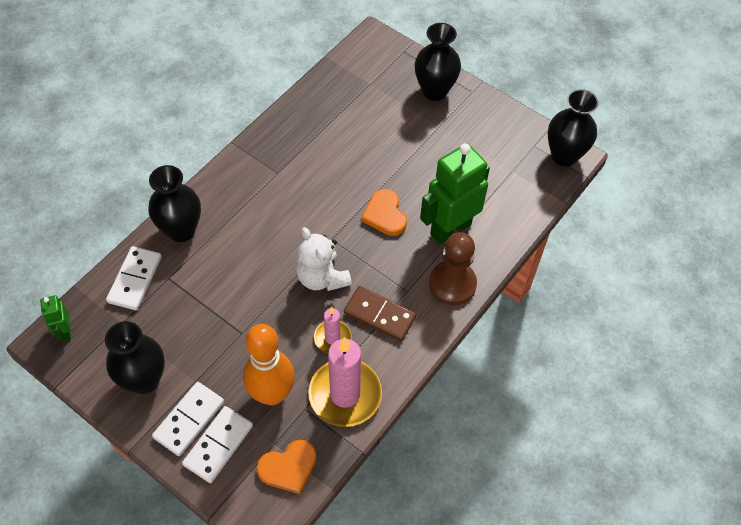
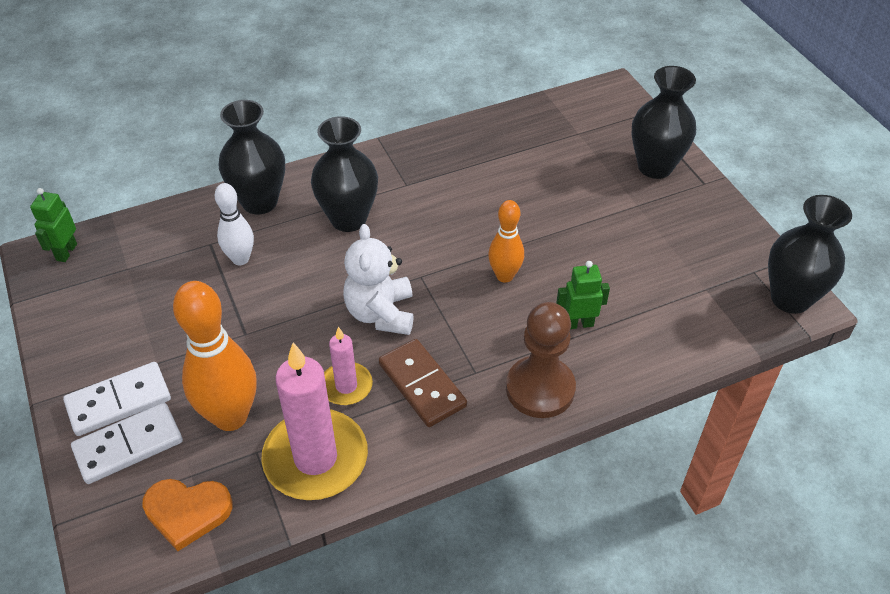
camera: 30 degrees right, 10 degrees down
black vase [105,321,165,394] -> black vase moved to [311,116,378,232]
white domino [106,246,162,310] -> none
orange heart [361,189,407,236] -> orange bowling pin [488,200,524,282]
green robot [420,143,490,244] -> green robot [556,261,610,329], size x0.47
none -> white bowling pin [215,183,254,265]

